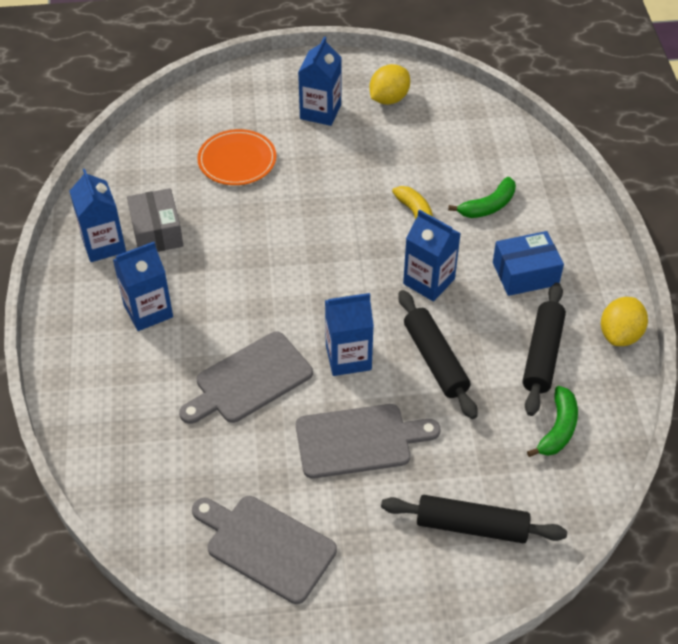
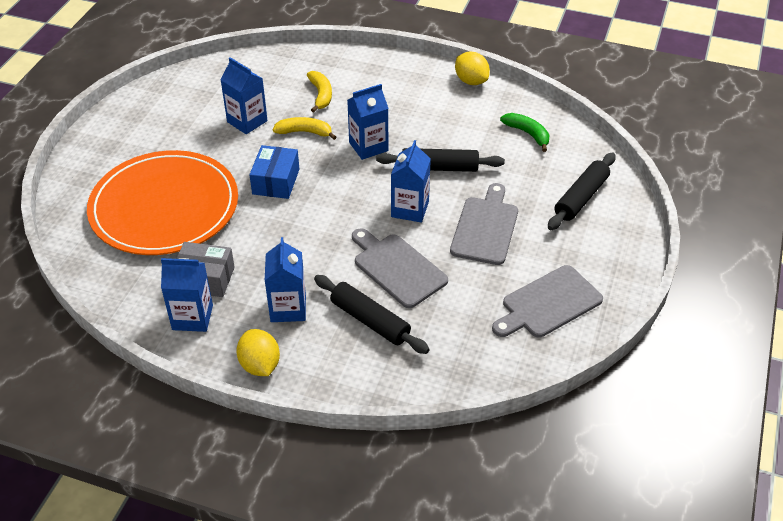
camera: 65 degrees left, 5 degrees down
grey cutting board [179,331,313,424] -> grey cutting board turned 150 degrees clockwise [352,228,448,308]
orange plate [197,129,276,185] -> orange plate [87,150,238,255], size x2.05
blue carton [298,37,342,126] -> blue carton moved to [220,57,268,134]
yellow lemon [369,64,410,105] -> yellow lemon moved to [236,329,280,376]
green banana [448,177,516,218] -> yellow banana [307,71,332,113]
blue box [493,231,564,296] -> blue box moved to [249,145,299,199]
black rolling pin [523,283,566,416] -> black rolling pin moved to [314,275,430,354]

